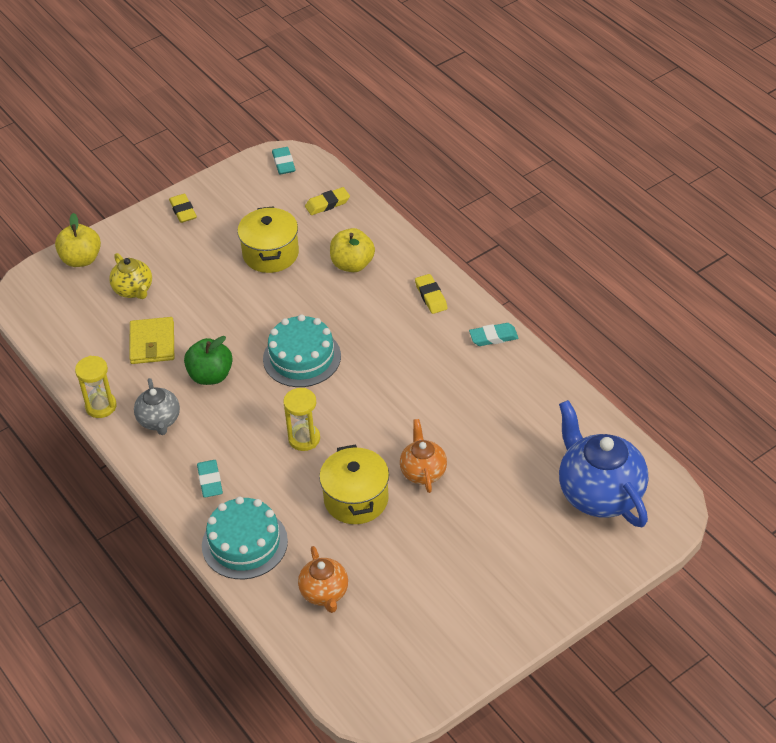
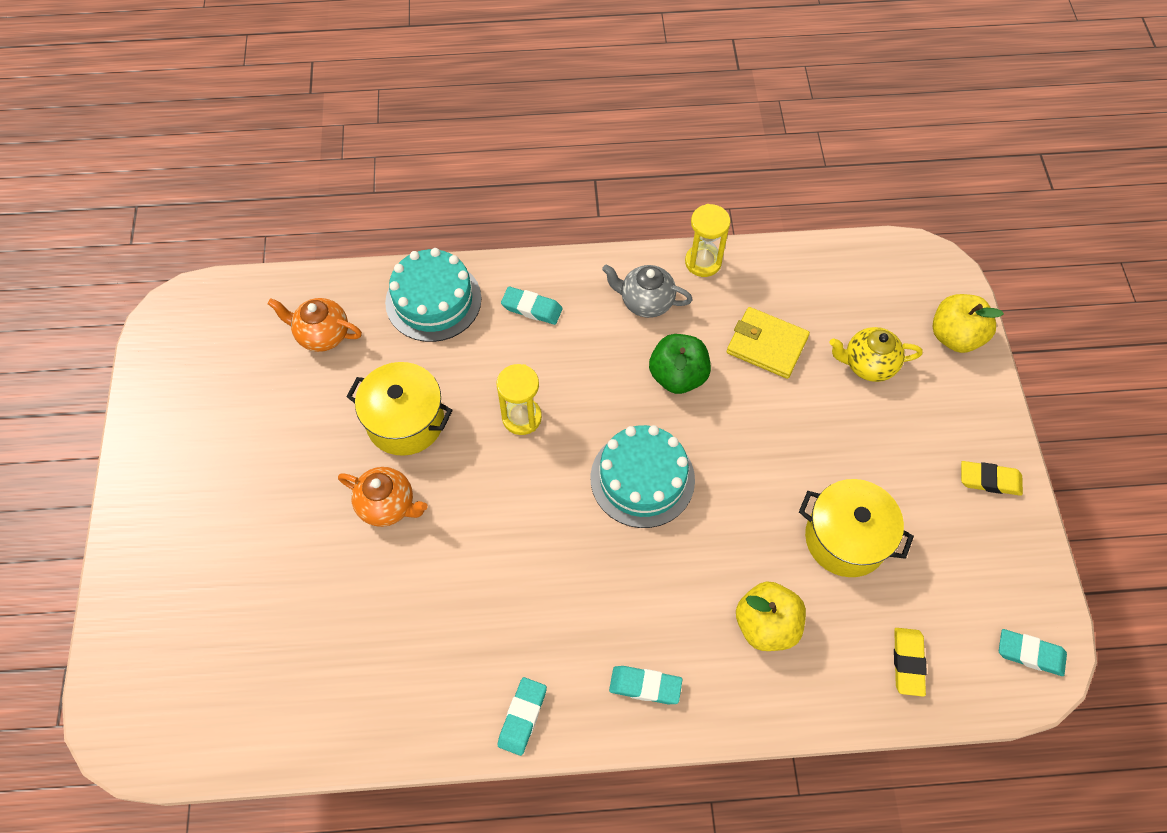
camera: 120 degrees right, 15 degrees up
yellow eraser [415,274,448,314] -> turquoise eraser [609,666,682,704]
blue teapot [559,400,648,527] -> none

